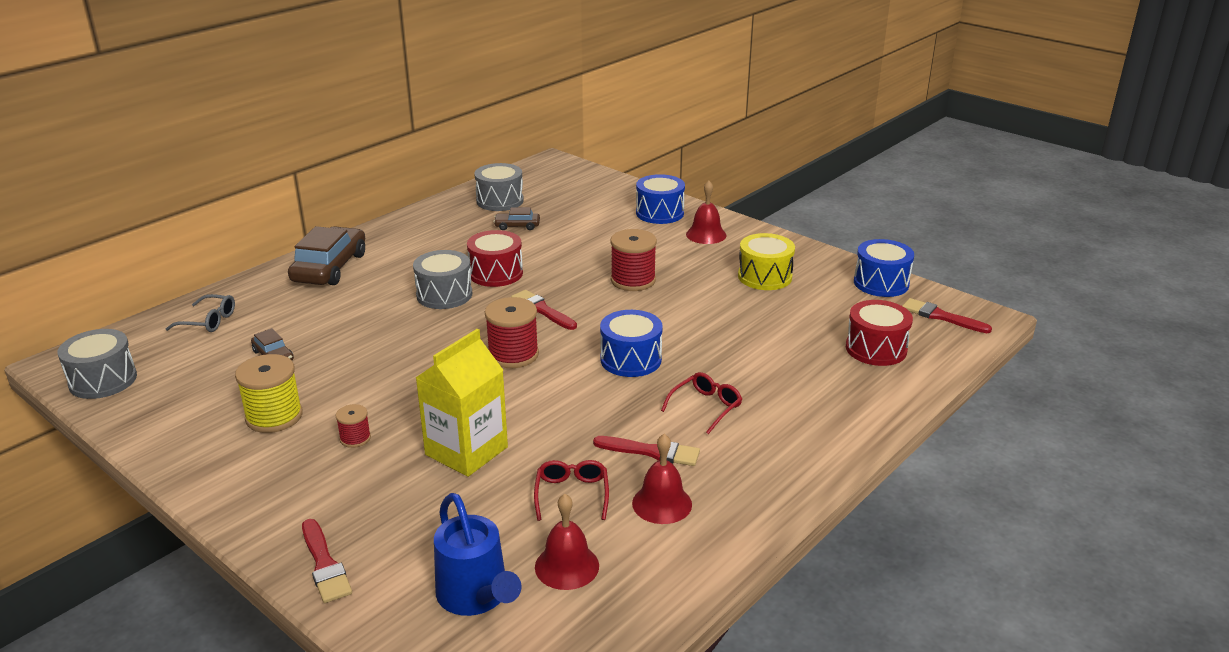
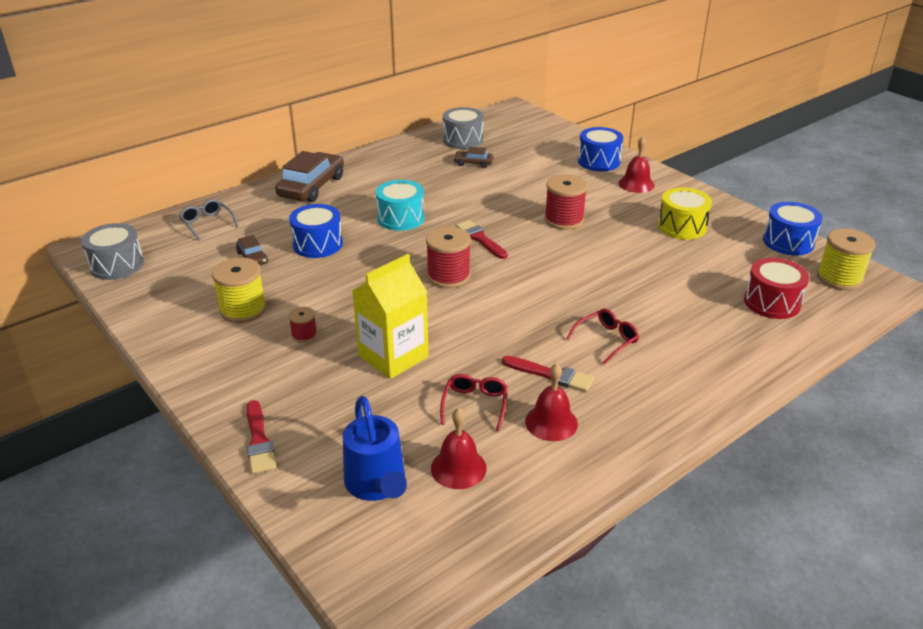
camera: 10 degrees right, 5 degrees up
grey glasses [166,294,235,332] -> grey glasses turned 150 degrees counterclockwise [179,199,239,241]
grey drum [413,250,472,309] -> turquoise drum [376,180,425,231]
red drum [467,230,523,287] -> none
blue drum [600,310,663,377] -> blue drum moved to [289,204,343,258]
red brush [902,298,992,333] -> yellow spool [817,228,876,290]

